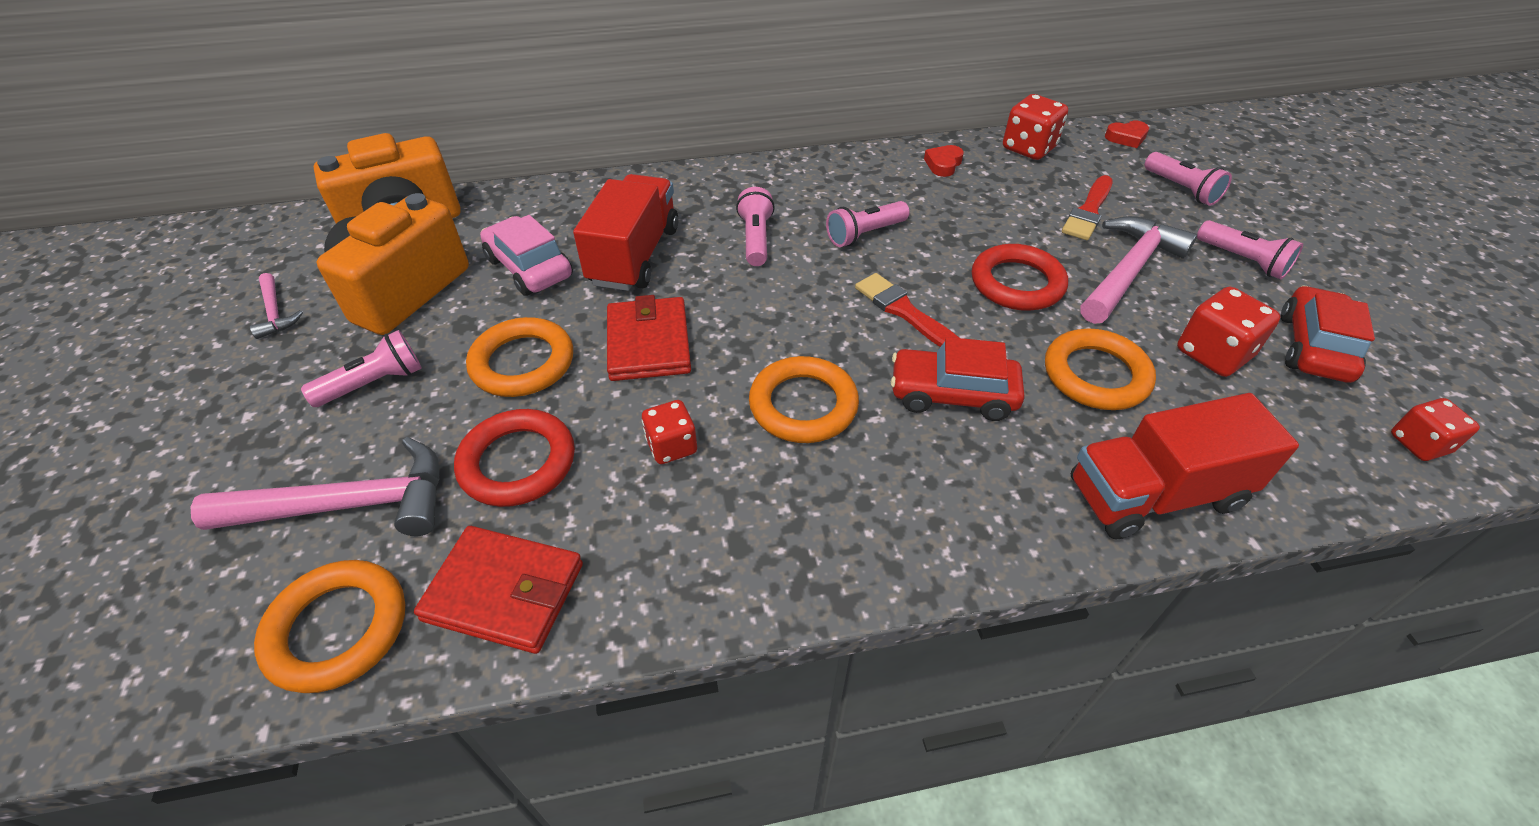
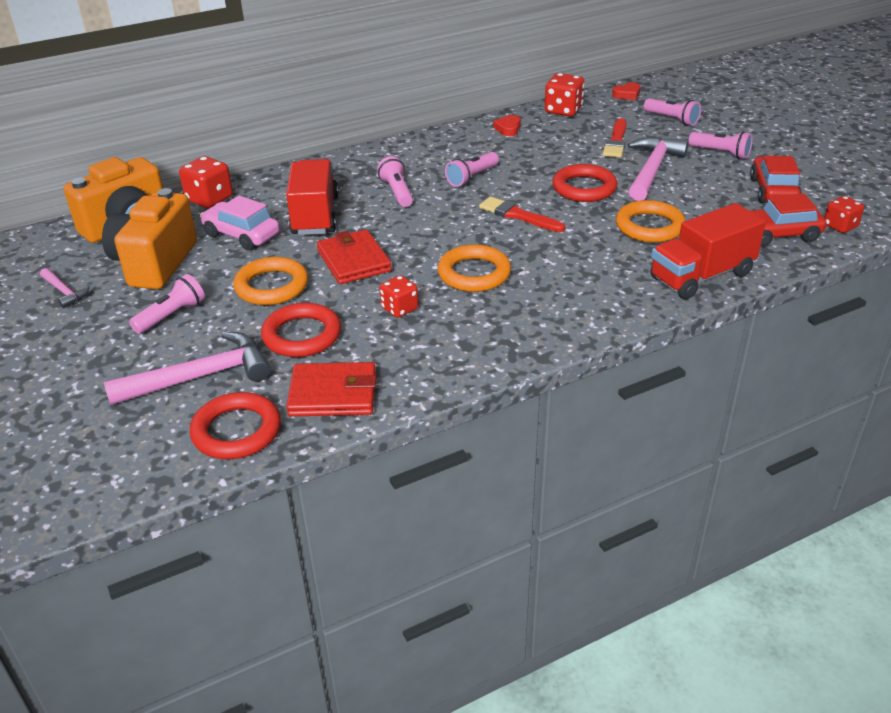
camera: 15 degrees left, 10 degrees down
orange ring [254,560,405,693] -> red ring [189,392,281,459]
red car [891,337,1025,421] -> red car moved to [750,193,827,247]
red dice [1177,287,1280,377] -> red dice moved to [179,156,233,208]

